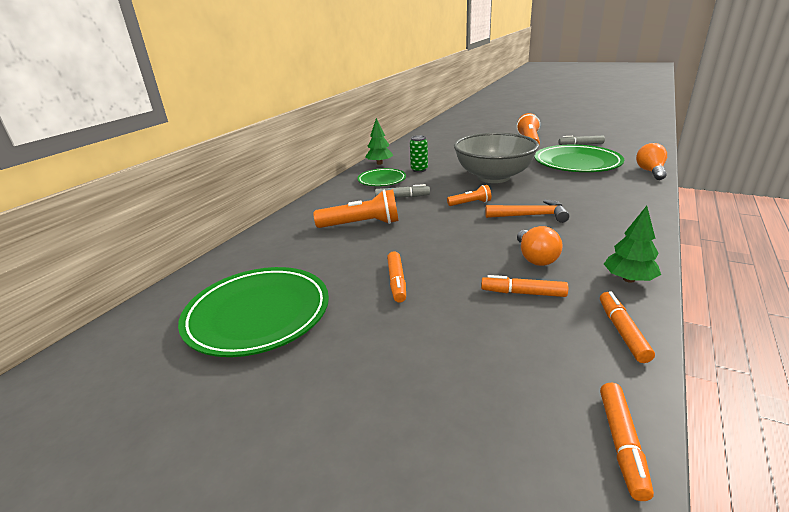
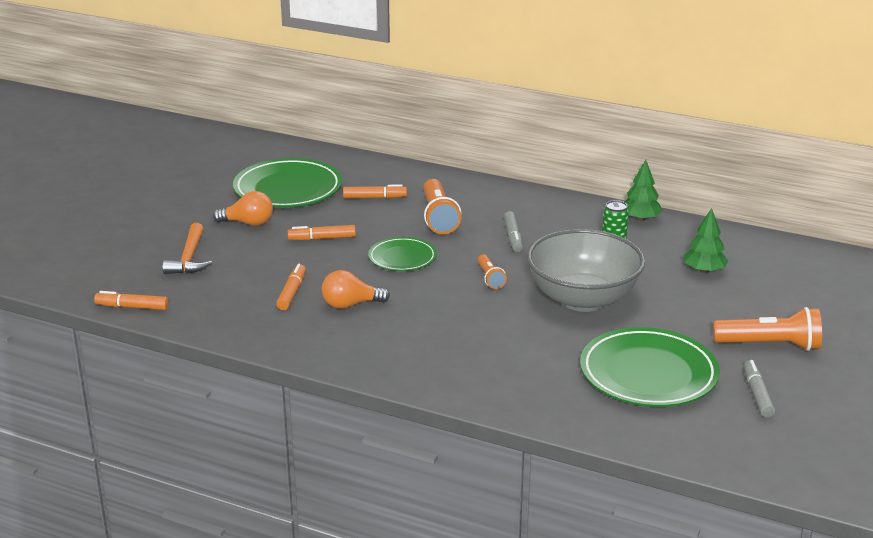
camera: 85 degrees right, 0 degrees up
green plate [357,168,406,186] -> green plate moved to [368,237,437,271]
orange hammer [485,199,570,223] -> orange hammer moved to [162,223,212,274]
orange marker [600,291,655,363] -> orange marker moved to [343,184,407,198]
green tree [604,206,661,283] -> green tree moved to [683,208,728,273]
orange light bulb [636,143,667,180] -> orange light bulb moved to [213,191,273,226]

